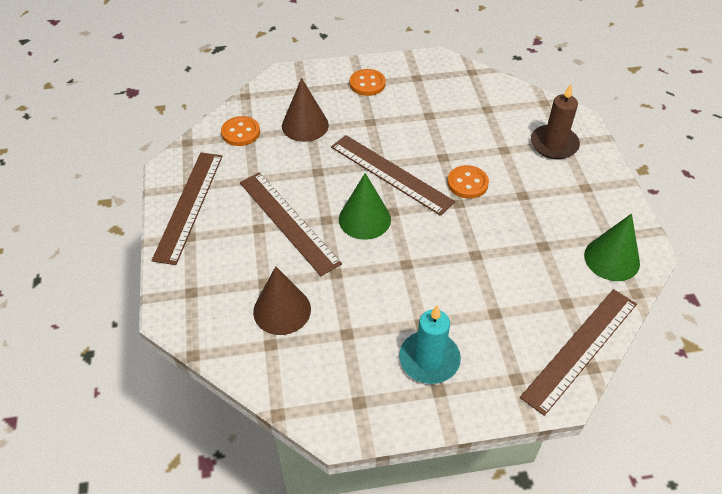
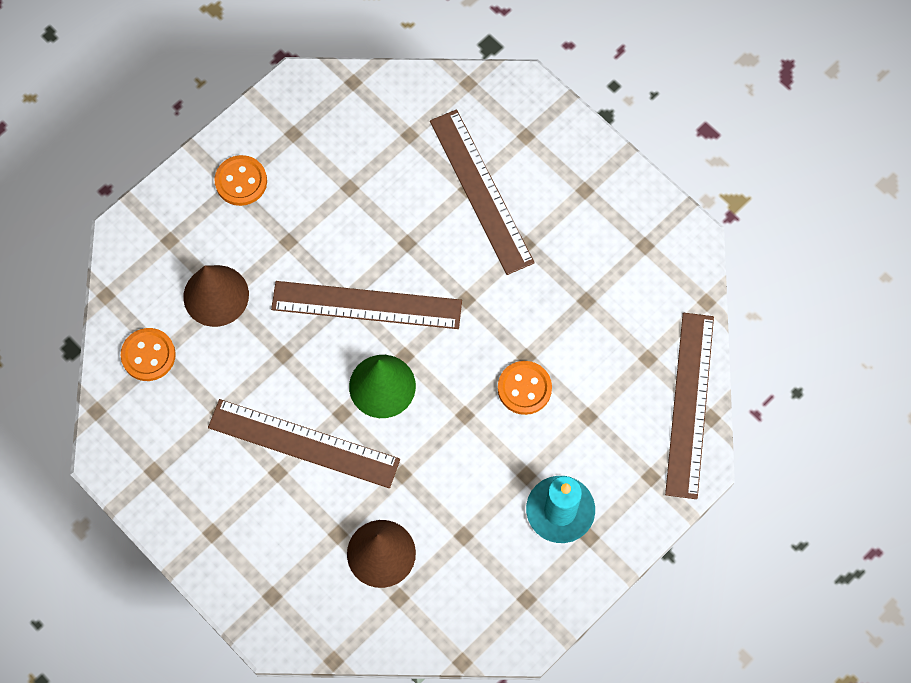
camera: 35 degrees left, 20 degrees up
brown ruler [151,153,223,265] -> brown ruler moved to [430,109,535,275]
orange button [447,165,489,199] -> orange button moved to [498,361,552,415]
brown candle [531,84,580,159] -> none
green cone [584,213,640,281] -> none

